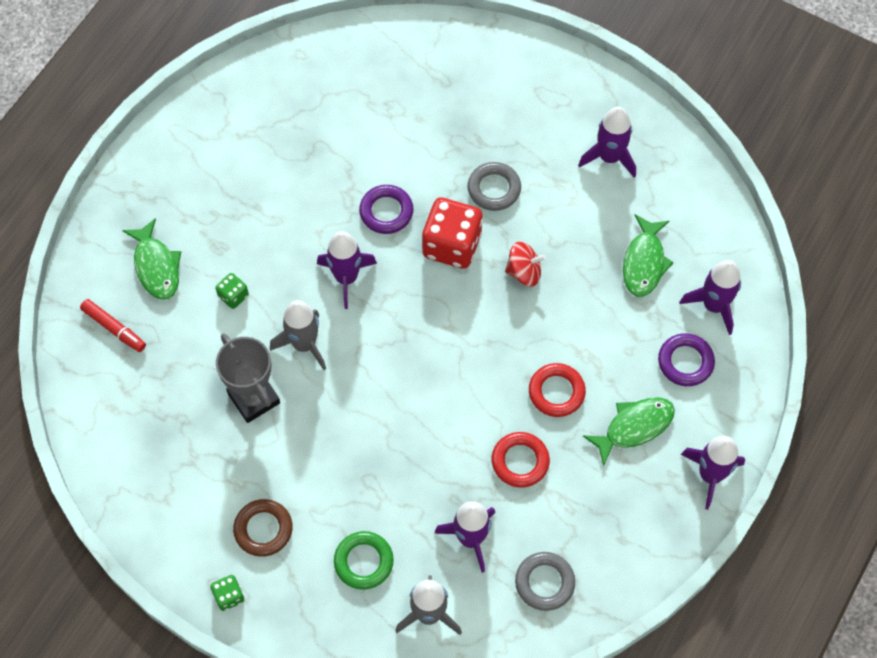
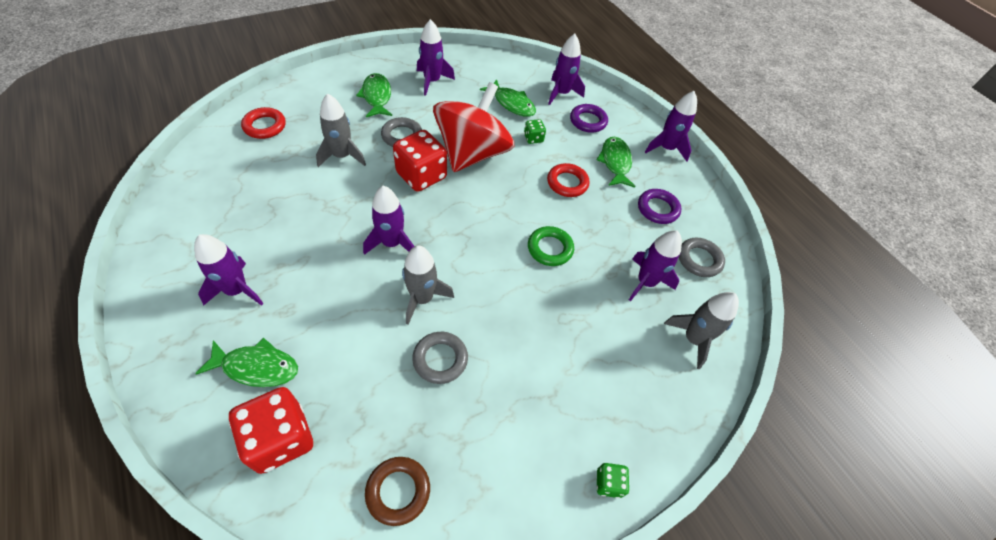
camera: 65 degrees left, 10 degrees down
red marker [80,299,146,352] -> red dice [229,387,313,474]
green dice [216,273,249,309] -> green dice moved to [524,119,546,144]
grey trophy [216,333,280,423] -> grey ring [412,332,468,384]
brown ring [233,499,293,557] -> brown ring moved to [365,457,430,526]
green ring [334,531,394,590] -> green ring moved to [528,226,574,266]
purple ring [359,185,413,234] -> purple ring moved to [638,189,681,224]
red ring [492,432,550,487] -> red ring moved to [241,107,286,139]
red spinning top [505,242,546,286] -> red spinning top [433,82,514,172], size x2.41
none -> purple rocket [194,234,264,306]
none -> grey rocket [316,93,366,167]
none -> green fish [356,73,392,117]

